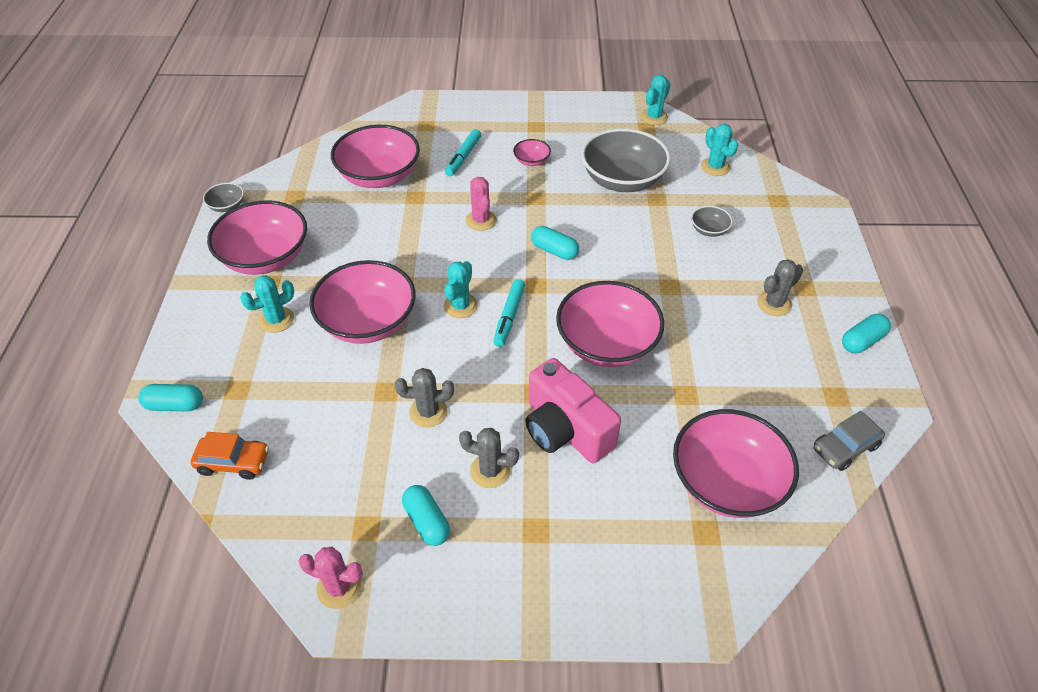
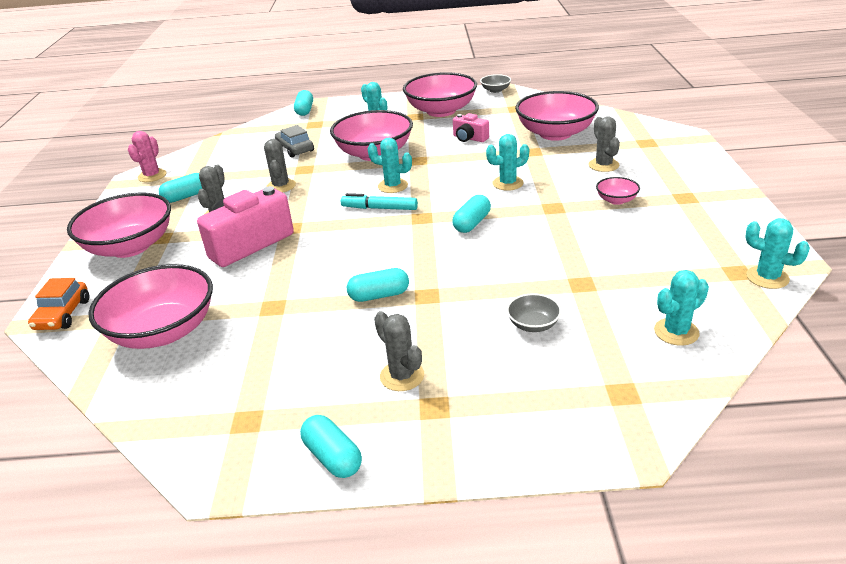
camera: 90 degrees right, 15 degrees down
orange car [191,432,269,480] -> orange car moved to [28,278,89,330]
turquoise marker [445,129,481,177] -> grey cactus [588,116,620,172]
pink cactus [466,177,497,231] -> turquoise cactus [486,134,529,191]
pink bowl [556,281,665,367] -> pink bowl moved to [67,193,171,258]
grey bowl [581,128,671,192] -> none
grey car [814,411,885,471] -> grey car moved to [275,125,314,158]
none -> turquoise capsule [347,268,409,302]
none -> pink camera [453,113,489,142]

